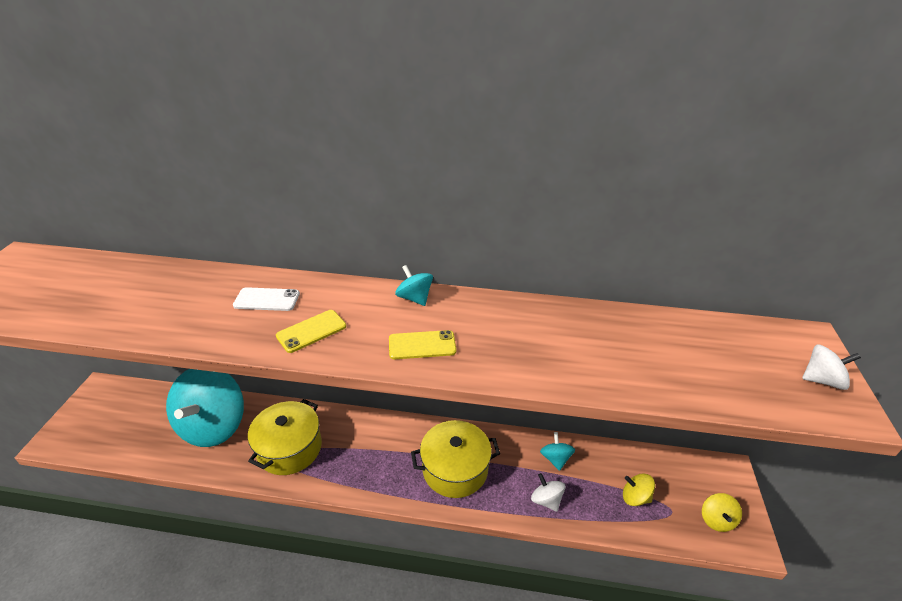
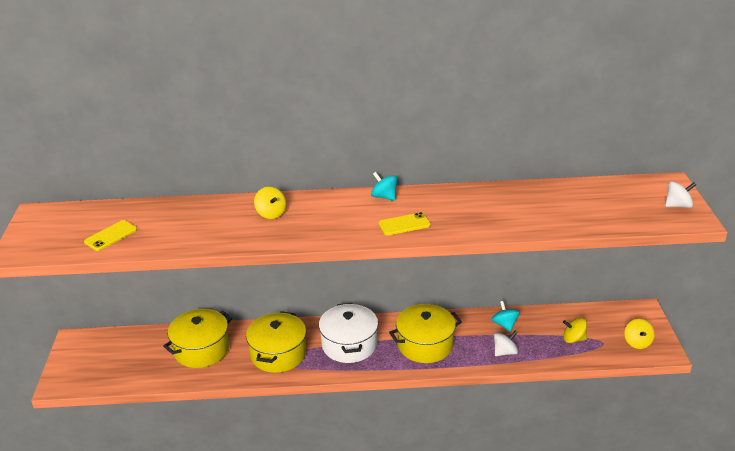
camera: 10 degrees left, 5 degrees down
turquoise spinning top [166,369,244,447] -> yellow pot [163,309,232,368]
white phone [233,287,300,311] -> yellow spinning top [254,187,286,219]
yellow phone [276,310,346,353] -> yellow phone moved to [84,220,137,251]
white spinning top [531,473,566,512] -> white spinning top turned 105 degrees clockwise [494,331,518,356]
none -> white pot [319,303,378,363]

